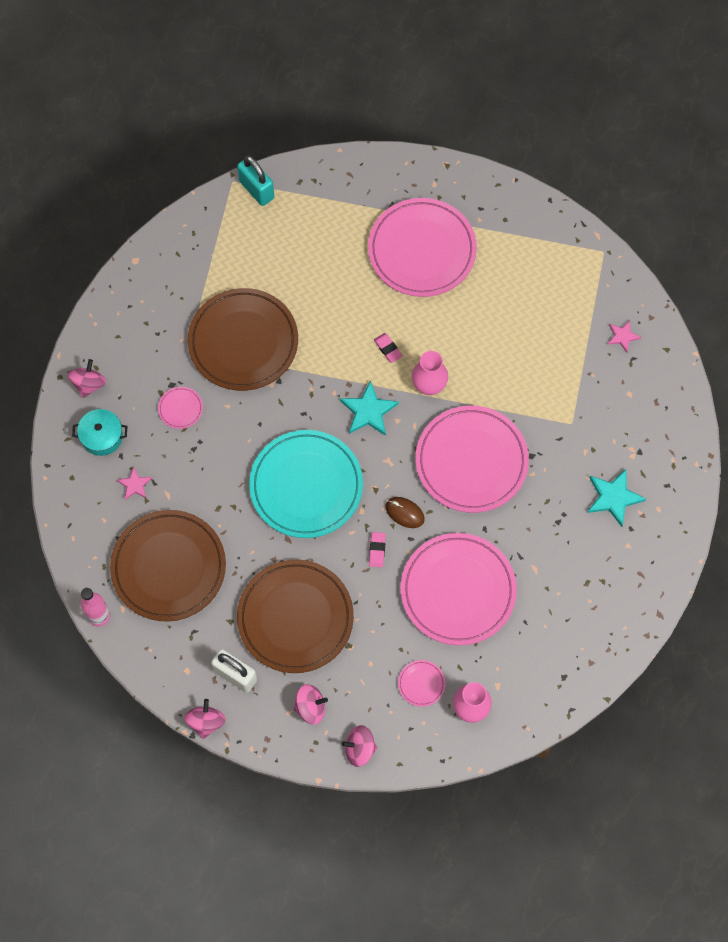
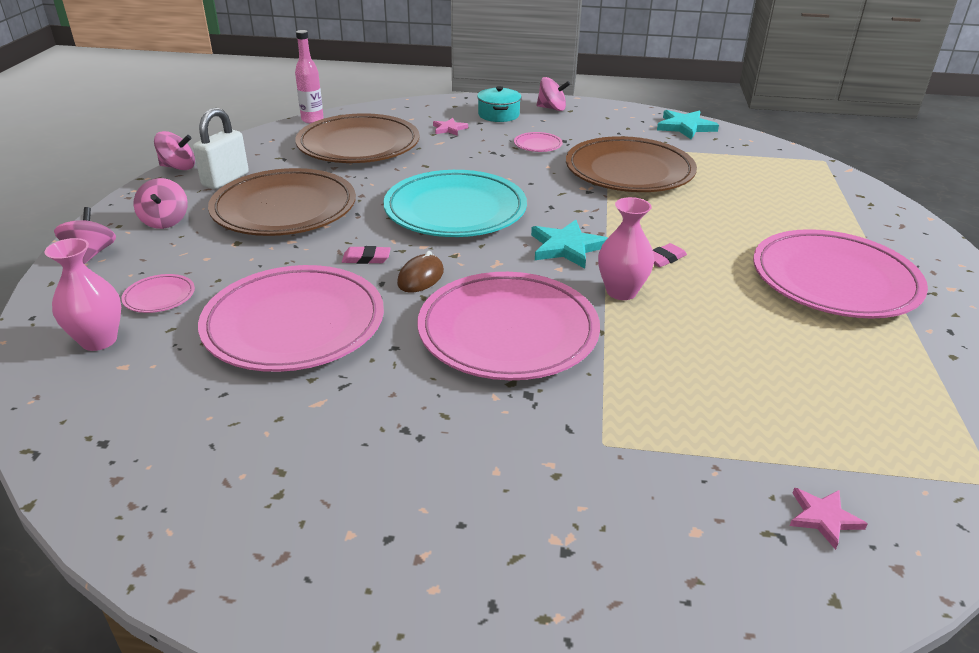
camera: 85 degrees right, 35 degrees down
turquoise padlock [237,156,274,206] -> none
turquoise star [587,469,646,527] -> turquoise star moved to [657,110,719,139]

